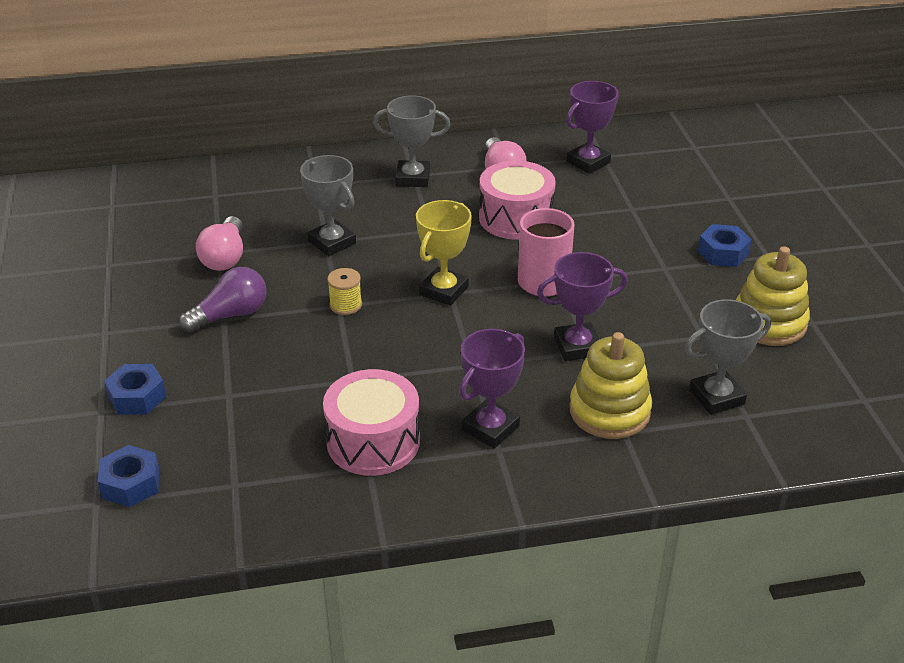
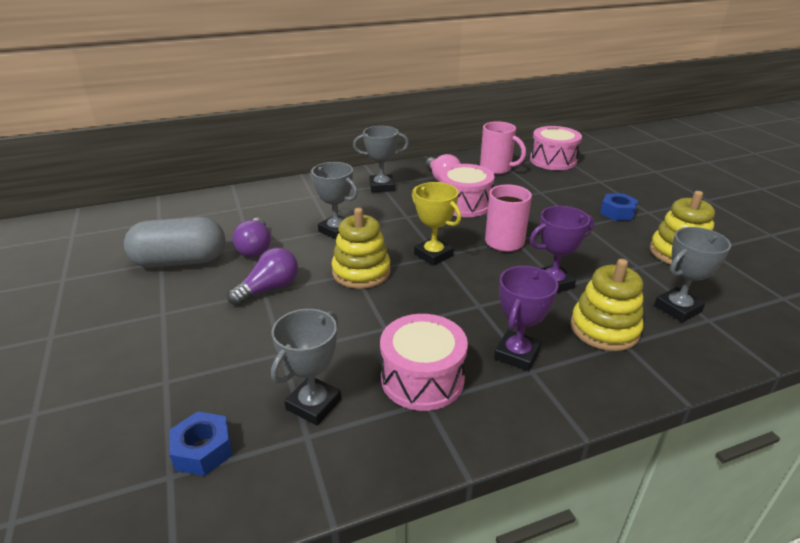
camera: 10 degrees left, 5 degrees down
blue nut [104,364,166,415] -> none
pink light bulb [196,216,243,271] -> purple light bulb [232,218,271,257]
yellow spool [327,268,362,315] -> yellow stacking toy [332,208,391,289]
yellow trophy [416,200,472,306] -> yellow trophy turned 60 degrees counterclockwise [412,182,461,266]
purple trophy [566,81,619,174] -> pink mug [480,121,526,174]
none -> grey capsule [124,217,225,268]
none -> grey trophy [271,309,341,425]
none -> pink drum [530,126,582,170]

